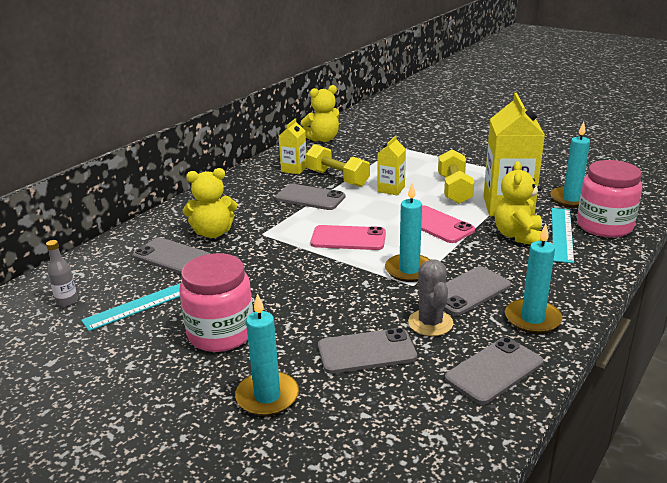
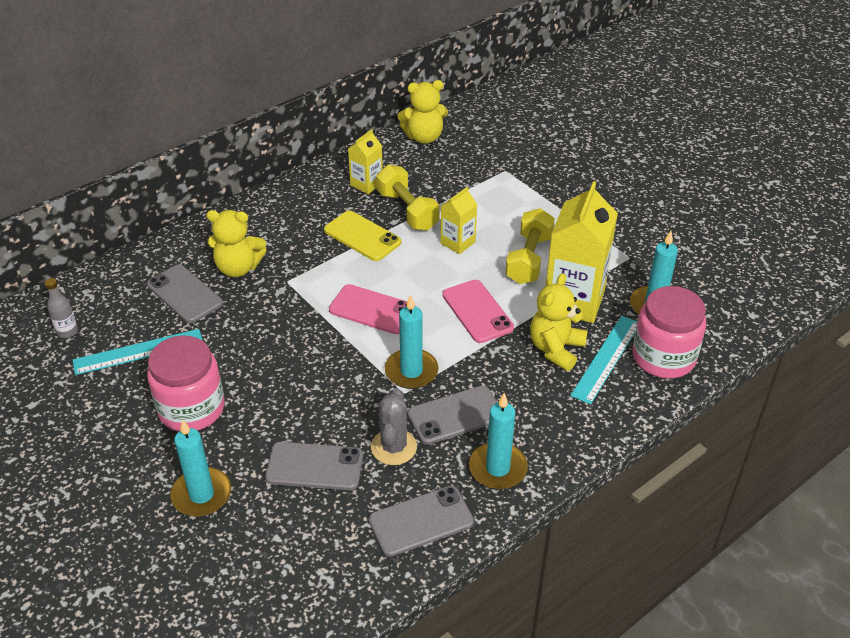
camera: 15 degrees right, 15 degrees up
grey phone [275,184,345,210] -> yellow phone [324,211,401,261]

